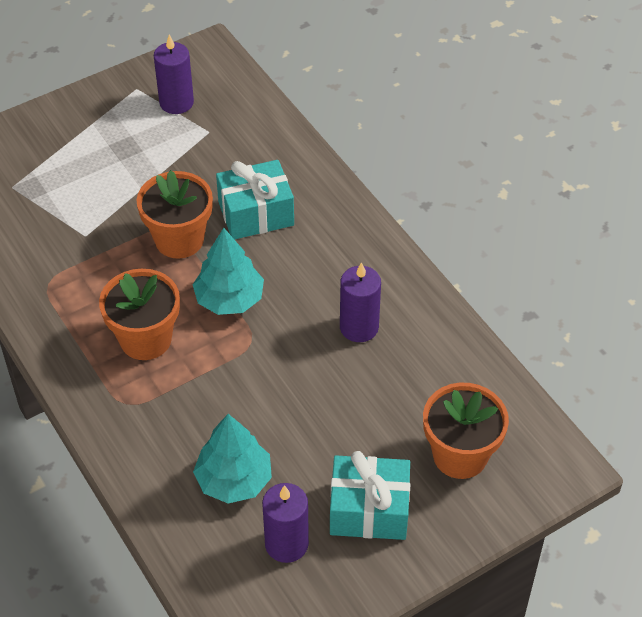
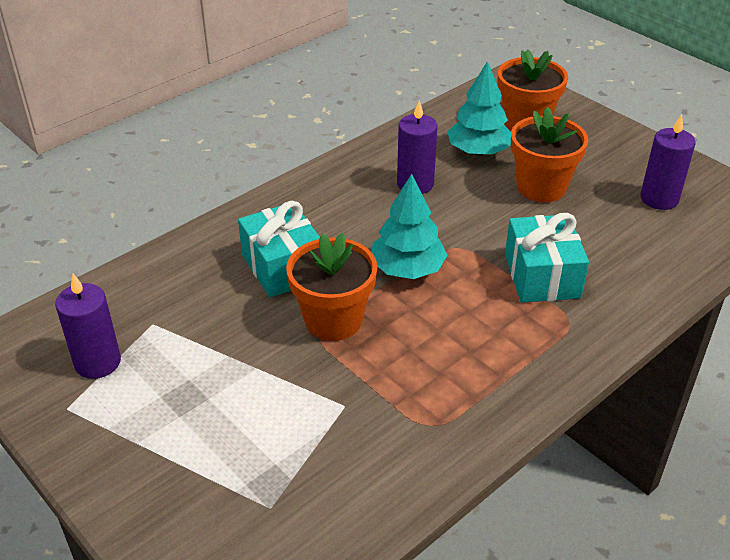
camera: 100 degrees left, 10 degrees down
orange flower pot [99,269,180,360] -> orange flower pot moved to [511,107,588,203]
turquoise tree [193,414,272,504] -> turquoise tree moved to [447,61,511,155]
turquoise gift [330,451,410,540] -> turquoise gift moved to [505,213,589,303]

